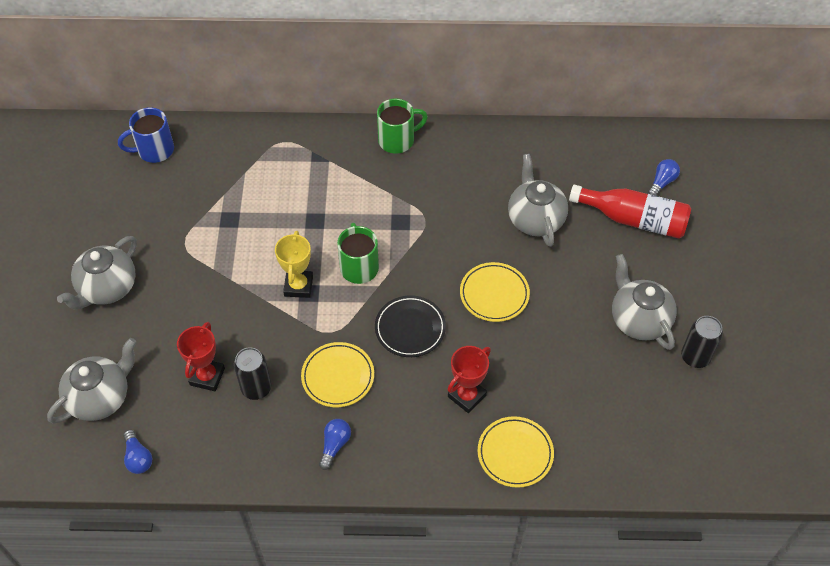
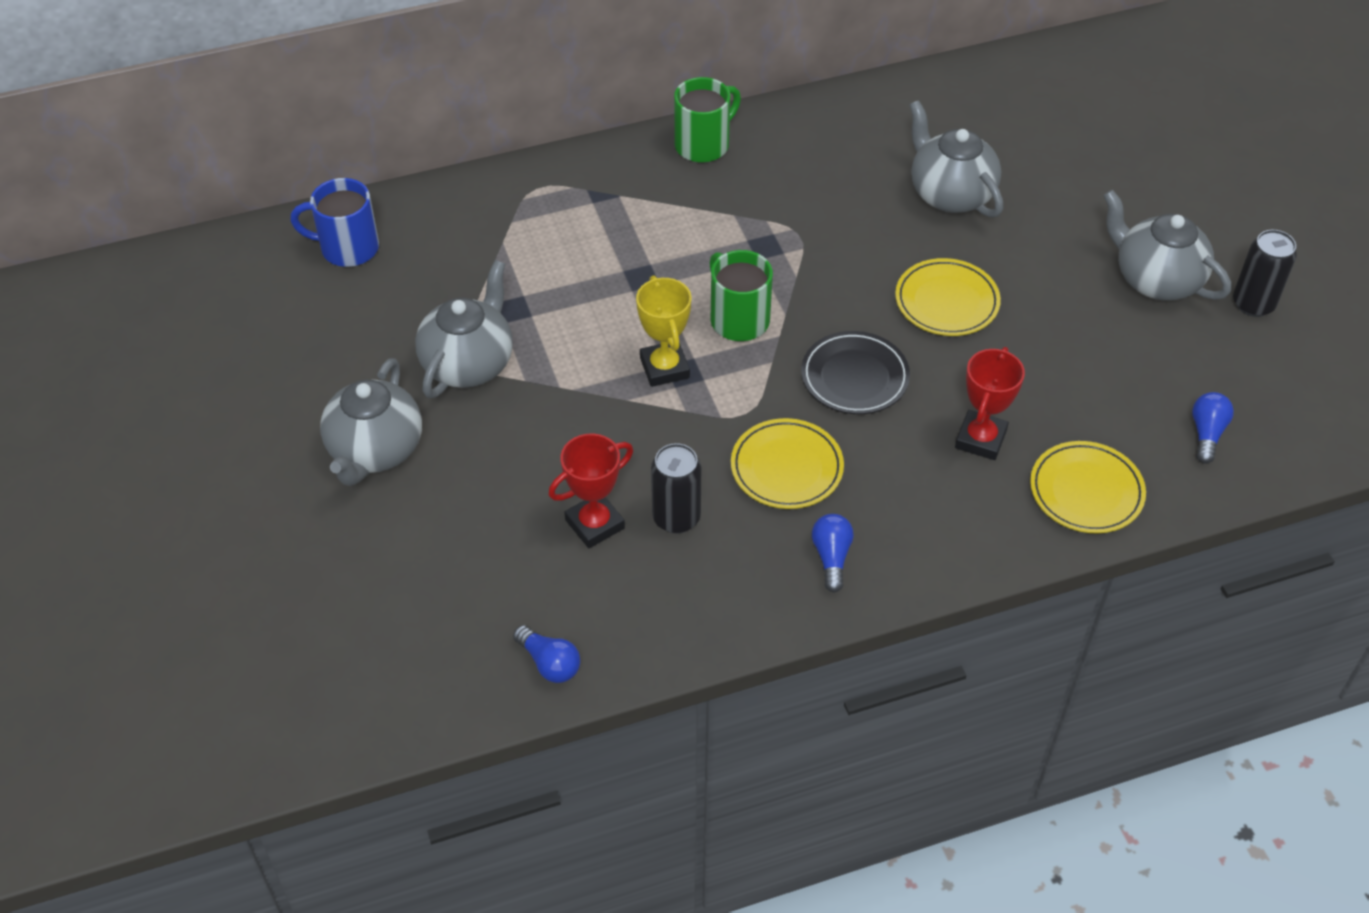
camera: 20 degrees left, 5 degrees down
grey teapot [47,338,136,424] -> grey teapot moved to [415,260,513,398]
blue mug [118,107,174,163] -> blue mug turned 45 degrees clockwise [290,178,379,267]
red trophy [177,322,225,391] -> red trophy turned 60 degrees clockwise [549,433,633,548]
red bottle [569,185,691,239] -> none
blue light bulb [648,159,680,196] -> blue light bulb moved to [1192,392,1234,464]

